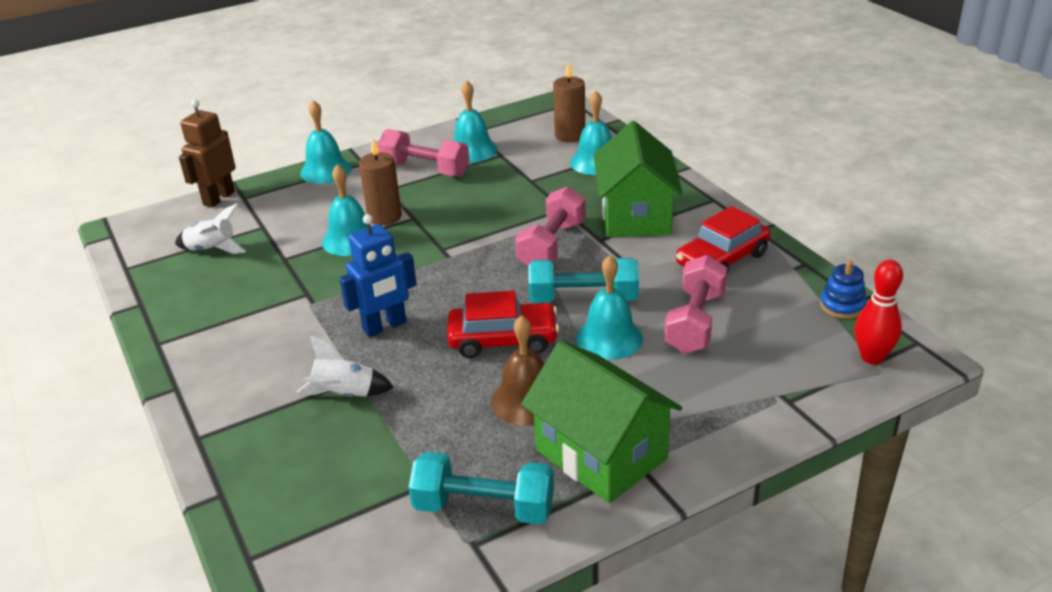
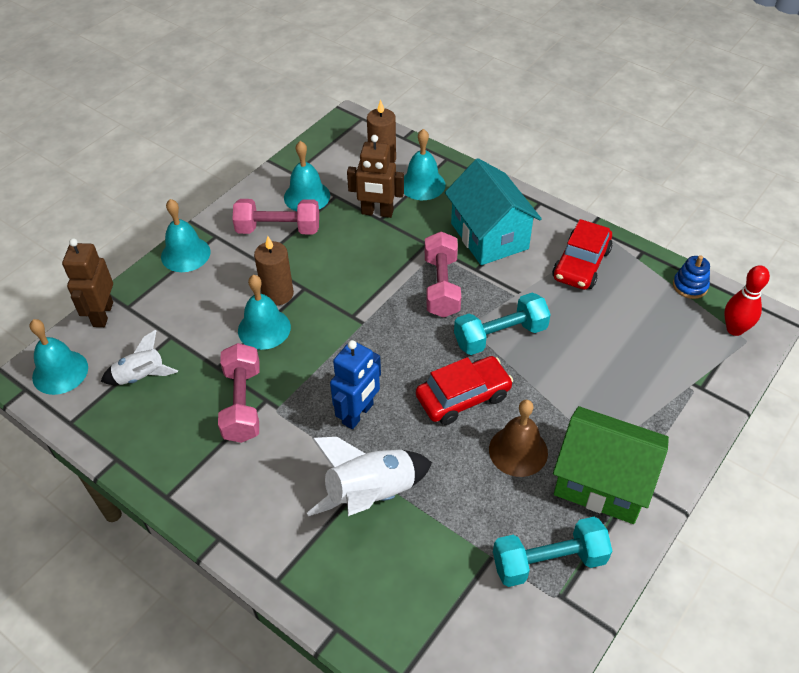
camera: 25 degrees left, 15 degrees up
white rocket [297,336,394,397] -> white rocket [307,437,432,516], size x1.62
turquoise bell [576,255,643,360] -> turquoise bell moved to [30,319,88,395]
green house [594,121,683,237] -> turquoise house [445,158,542,265]
pink dumbbell [664,255,727,354] -> pink dumbbell moved to [218,343,260,443]
none -> brown robot [347,135,404,218]

